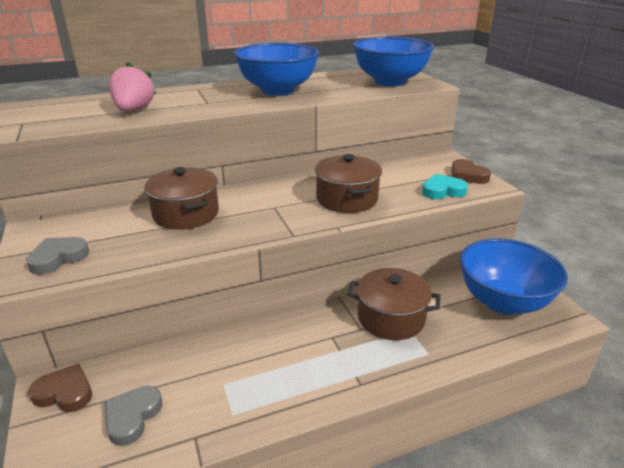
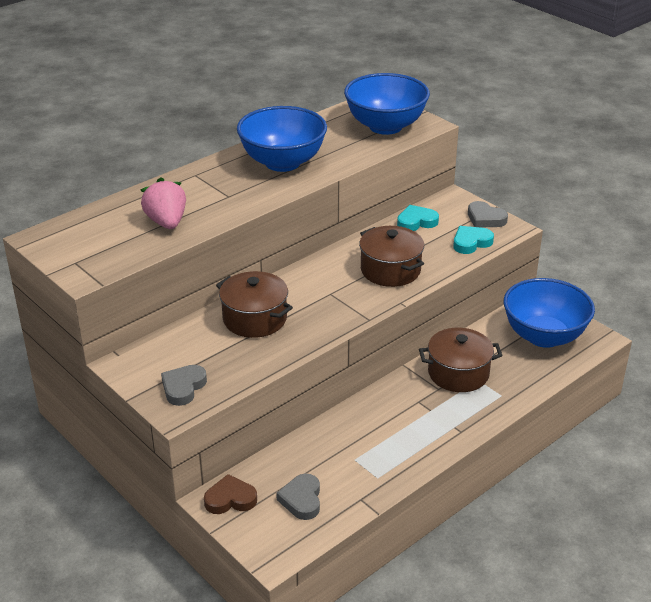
camera: 20 degrees left, 5 degrees up
brown heart [451,159,491,184] -> grey heart [468,201,508,227]
none -> turquoise heart [397,205,439,231]

